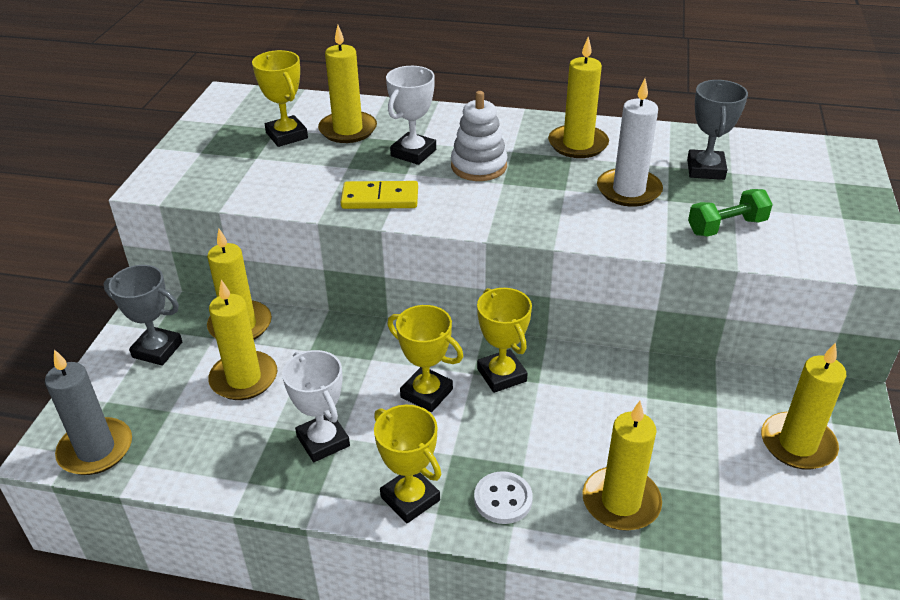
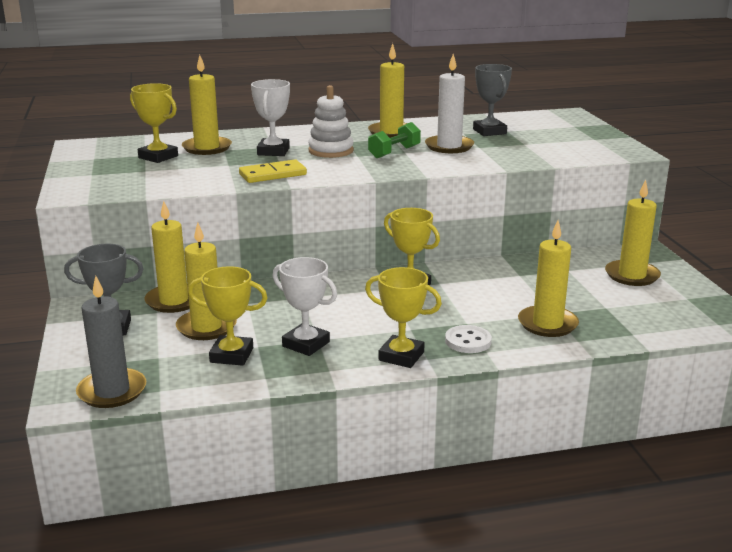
camera: 25 degrees left, 15 degrees down
yellow trophy [387,305,463,412] -> yellow trophy moved to [188,266,267,366]
green dumbbell [688,189,773,237] -> green dumbbell moved to [368,122,421,158]

